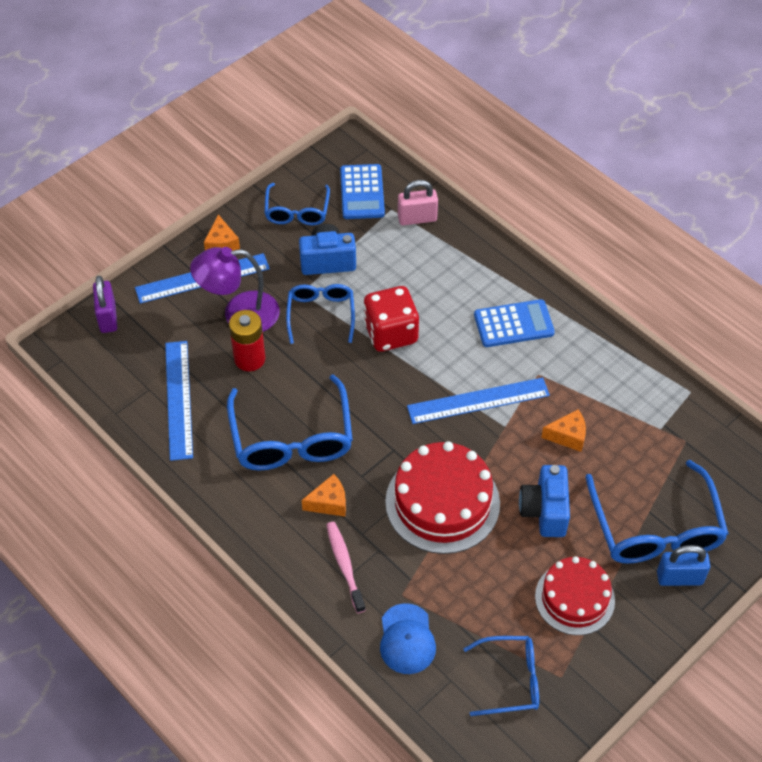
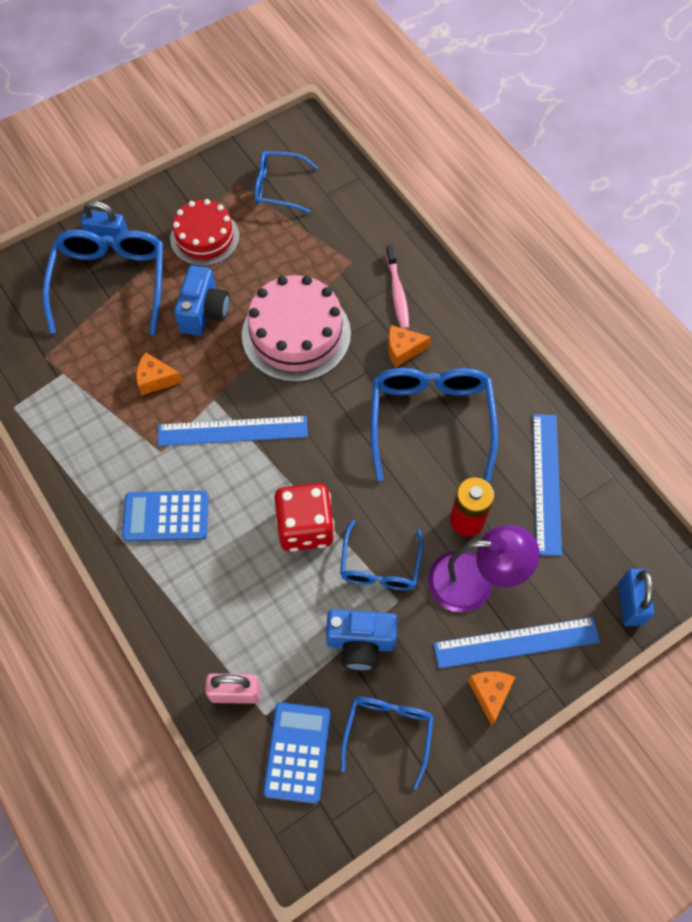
camera: 170 degrees left, 10 degrees up
purple padlock [93,276,117,333] -> blue padlock [619,569,654,626]
blue cap [380,603,436,674] -> none
red cake [385,441,500,554] -> pink cake [242,275,351,382]

